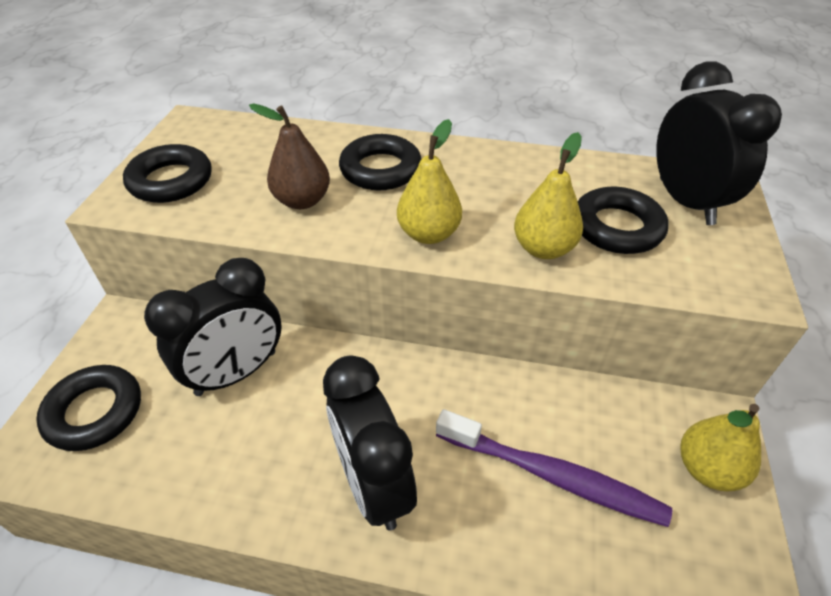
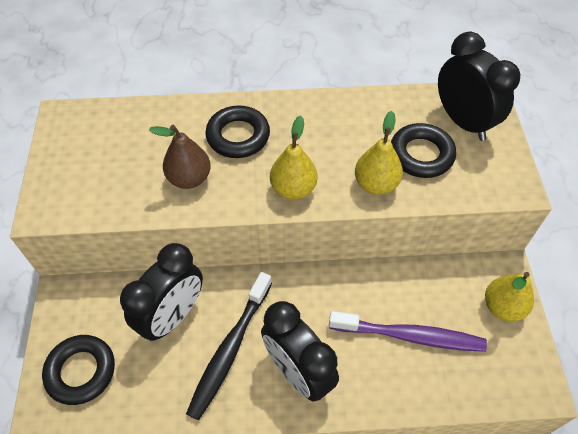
camera: 15 degrees left, 10 degrees up
black ring [123,144,212,203] -> none
none -> black toothbrush [186,272,272,420]

